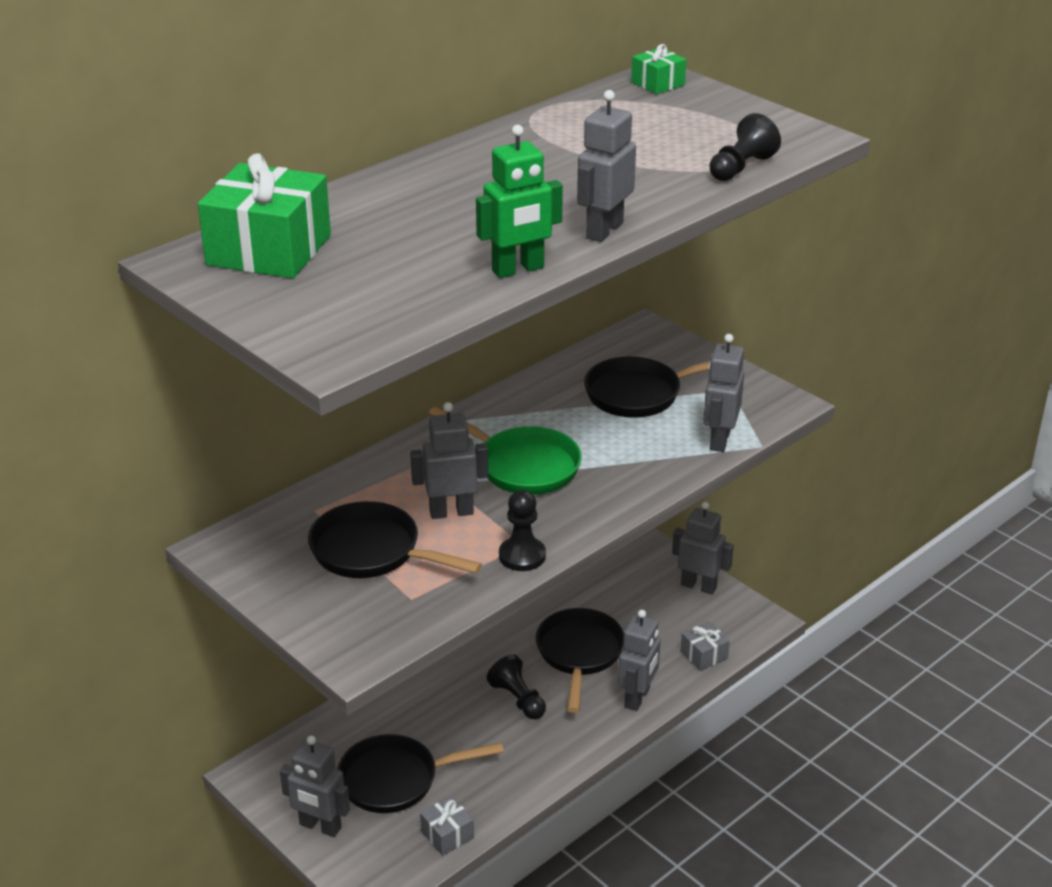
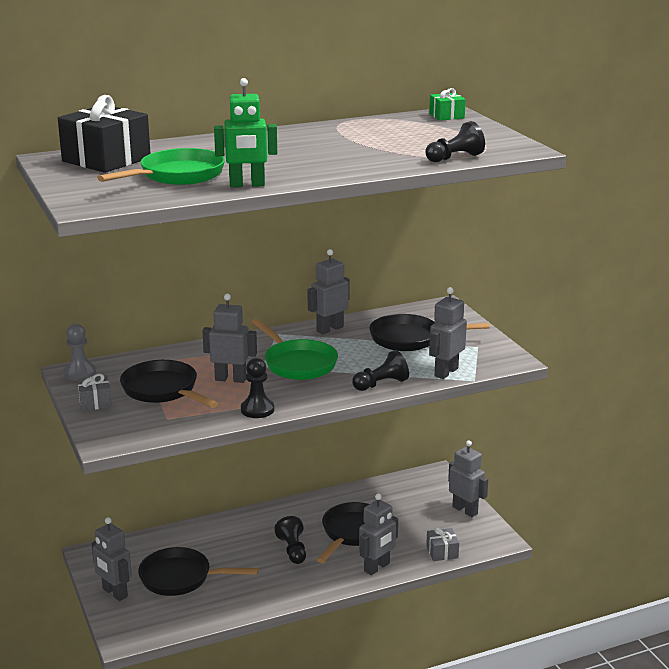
camera: 20 degrees right, 10 degrees down
green gift [198,153,331,279] -> black gift [58,95,151,173]
grey gift [420,796,474,856] -> grey gift moved to [77,374,112,411]
grey robot [577,90,636,242] -> grey robot moved to [308,249,350,334]
none -> grey pawn [64,324,96,381]
none -> green pan [97,148,225,185]
none -> black pawn [352,350,409,391]

